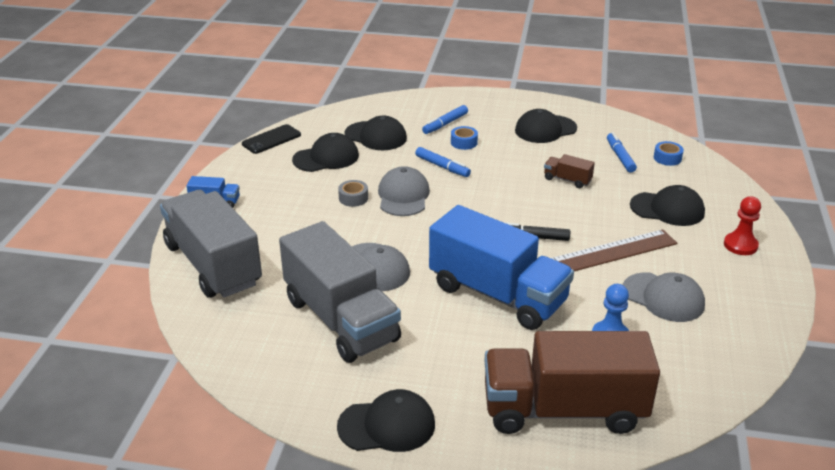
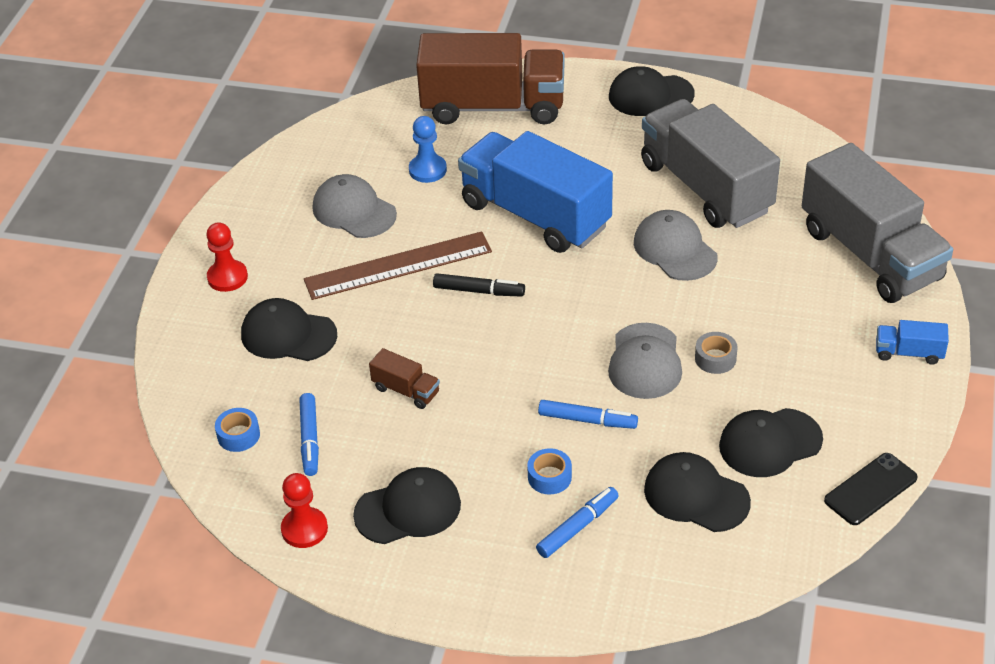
camera: 175 degrees left, 10 degrees up
blue marker [415,147,471,177] -> blue marker turned 150 degrees clockwise [538,400,638,429]
none -> red pawn [281,473,328,548]

